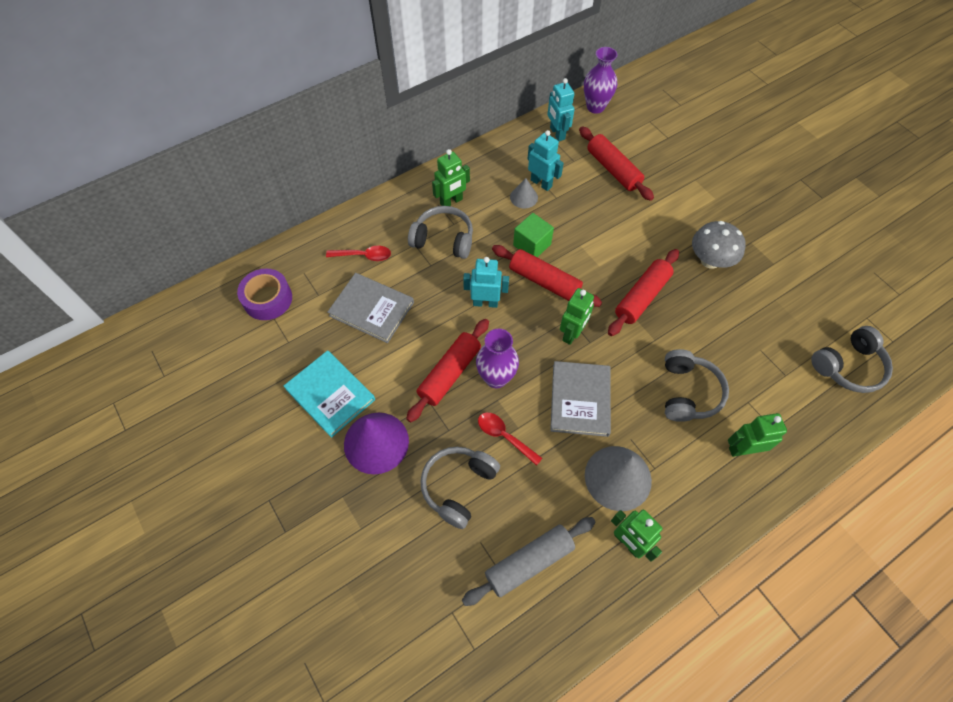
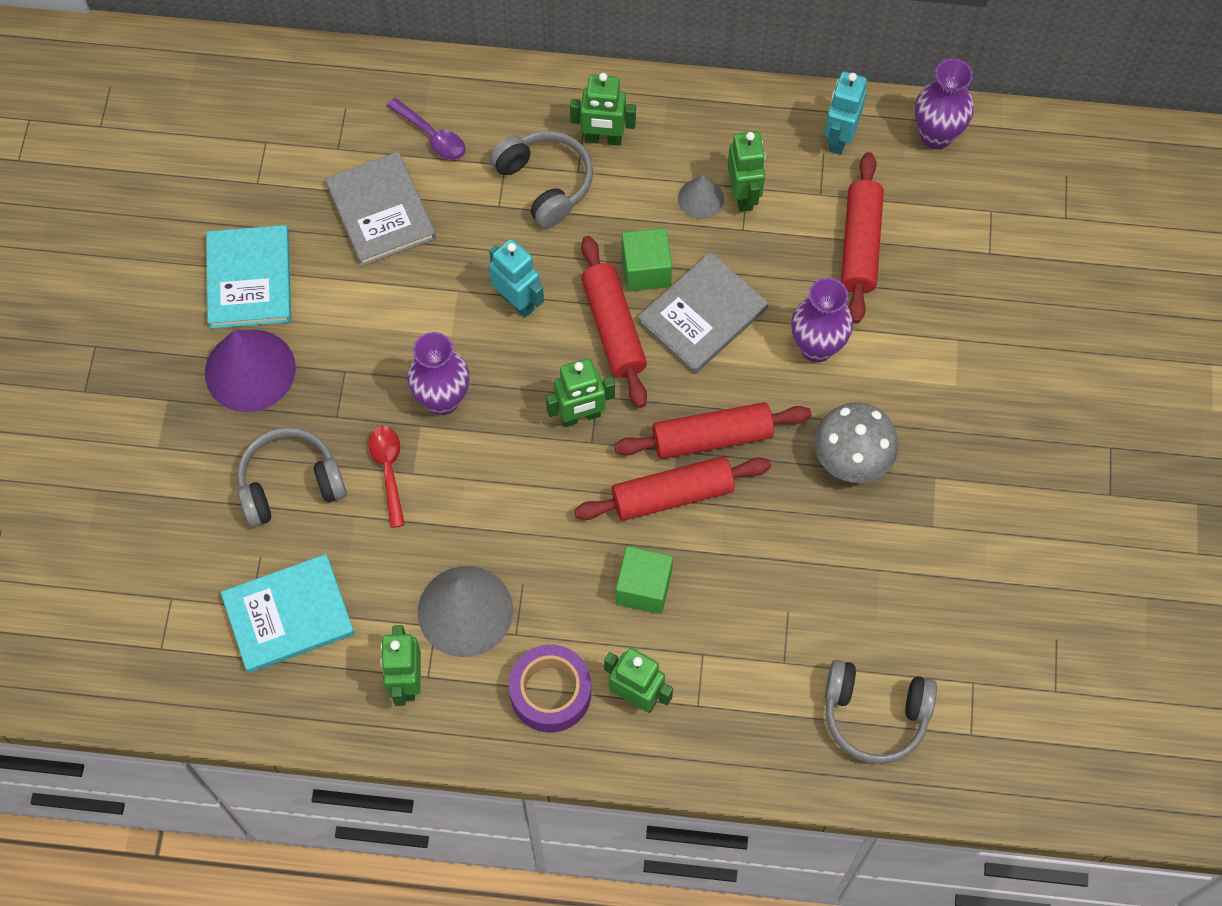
camera: 40 degrees right, 5 degrees up
purple tape [237,269,292,320] -> purple tape moved to [509,645,591,732]
red spoon [326,246,391,261] -> purple spoon [387,98,465,160]
red rolling pin [406,319,489,422] -> red rolling pin moved to [574,456,771,521]
grey rolling pin [462,517,595,606] -> turquoise book [221,554,355,673]
turquoise robot [527,130,564,191] -> green robot [728,131,766,212]
grey book [550,361,611,437] -> grey book moved to [638,252,768,374]
grey headphones [665,349,729,422] -> green cube [616,546,673,614]
none -> purple vase [791,278,853,363]

